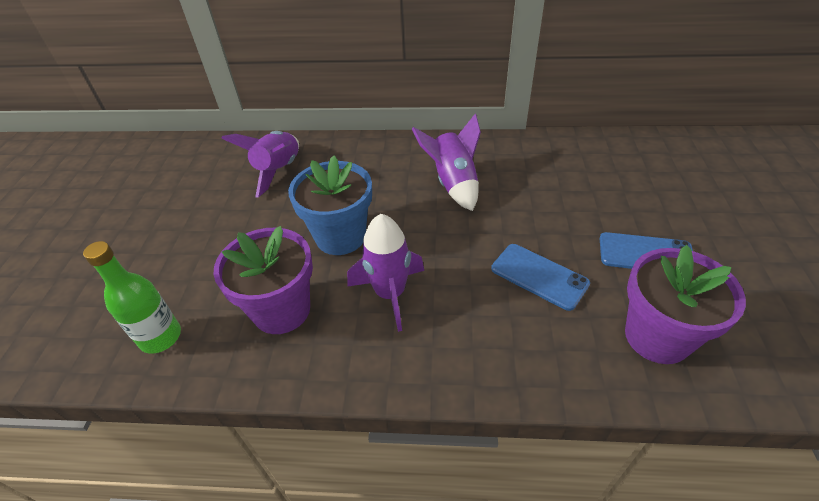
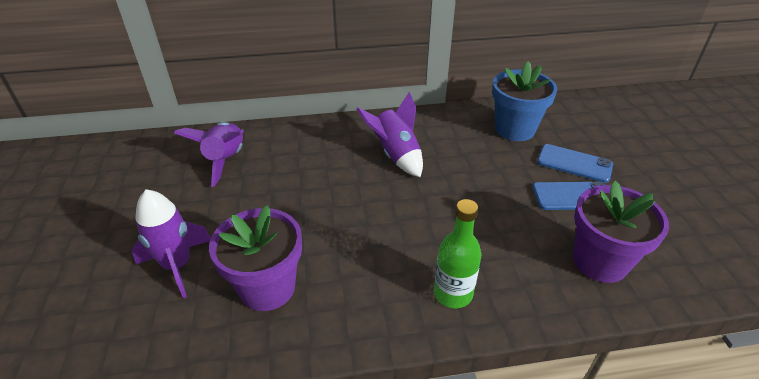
camera: 15 degrees left, 5 degrees down
green bottle [83,241,181,354] -> green bottle moved to [434,199,482,308]
blue flower pot [288,155,372,255] -> blue flower pot moved to [492,61,557,141]
purple rocket [347,214,424,332] -> purple rocket moved to [131,189,211,298]
blue phone [491,244,590,311] -> blue phone moved to [537,144,613,183]

